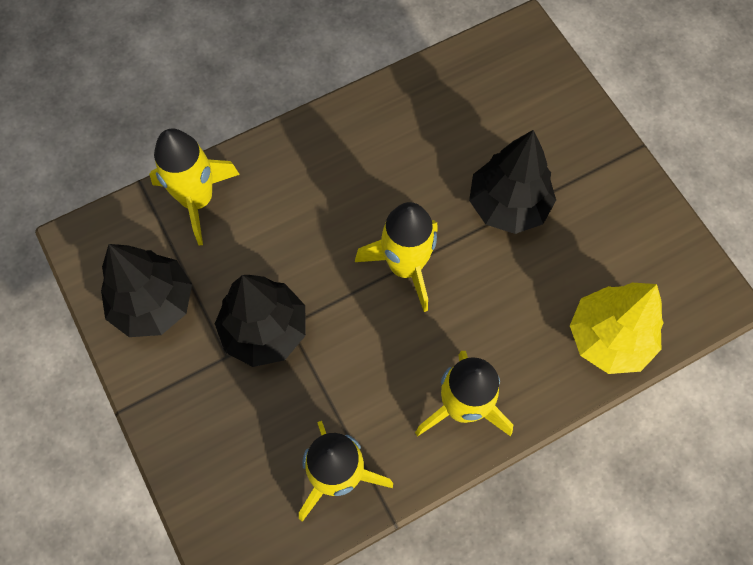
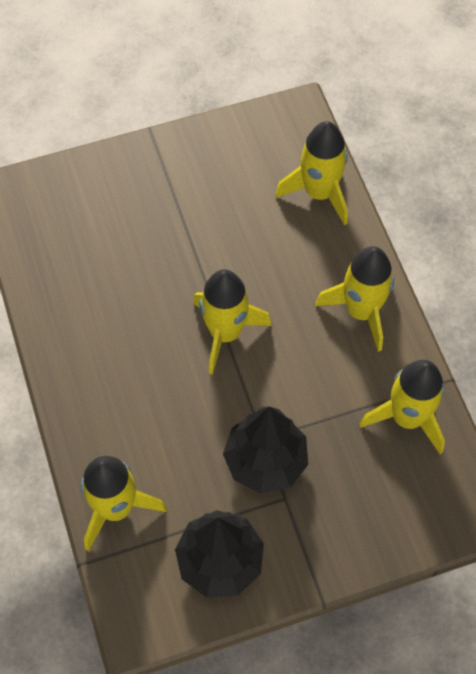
camera: 80 degrees left, 5 degrees down
black tree [469,130,556,234] -> none
yellow tree [570,283,664,374] -> yellow rocket [275,121,348,225]

